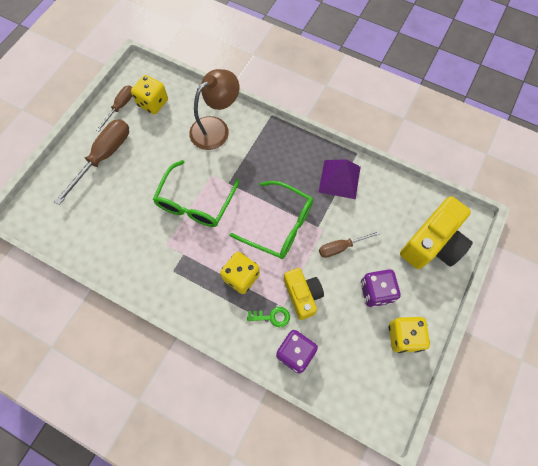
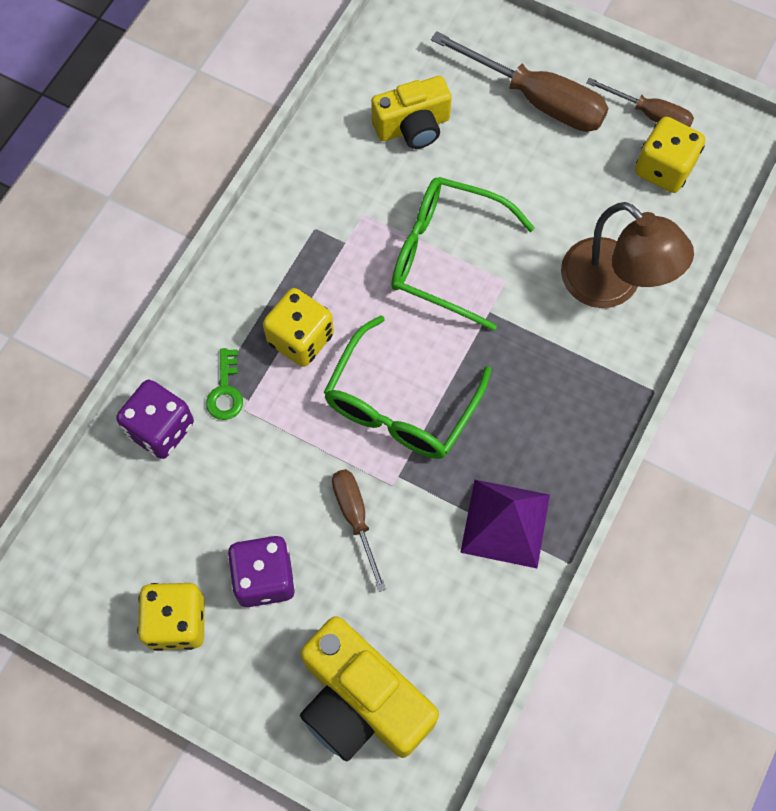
camera: 90 degrees right, 0 degrees up
yellow camera [284,268,324,320] -> yellow camera moved to [371,76,452,149]

